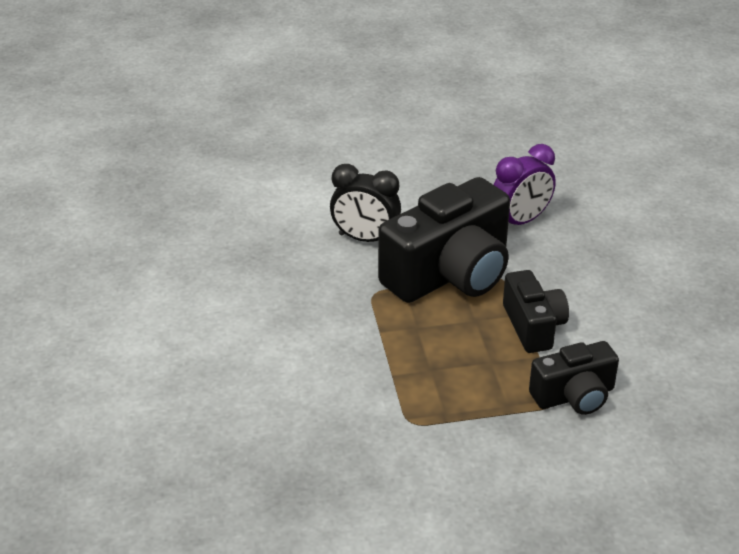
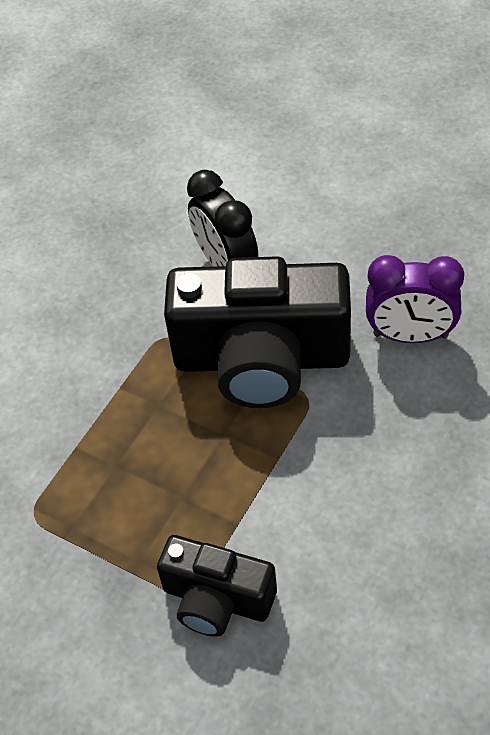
camera: 45 degrees right, 15 degrees up
black camera [503,270,569,353] -> none

